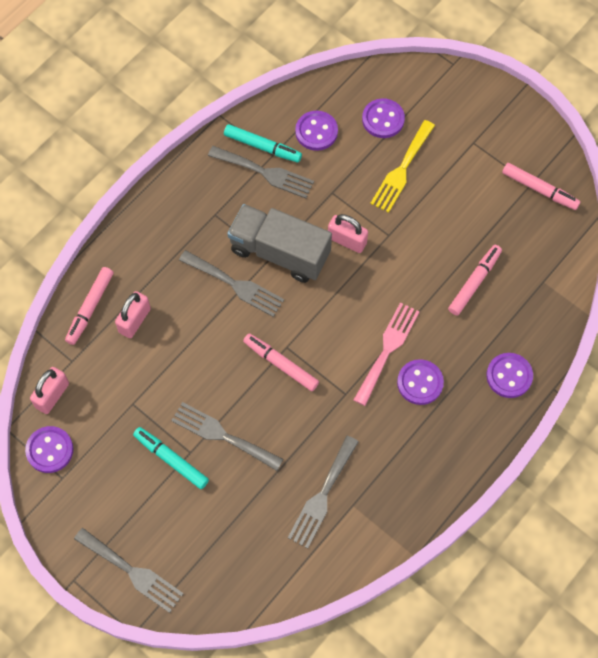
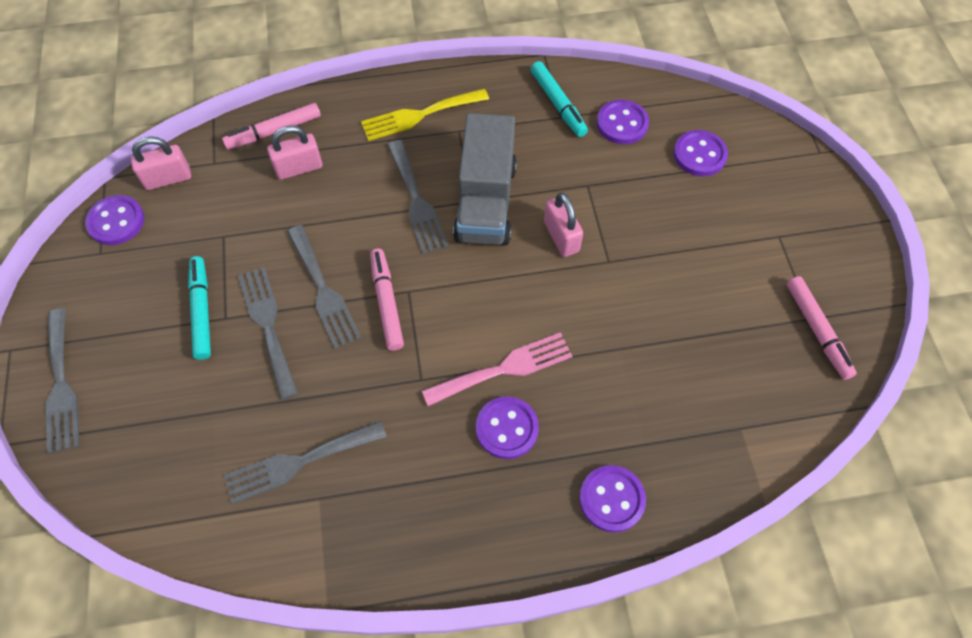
camera: 40 degrees right, 5 degrees down
grey fork [208,146,314,198] -> grey fork moved to [287,225,361,349]
grey truck [227,204,332,283] -> grey truck turned 150 degrees counterclockwise [453,113,517,246]
yellow fork [370,120,435,213] -> yellow fork moved to [361,89,489,141]
pink marker [448,245,502,316] -> none

